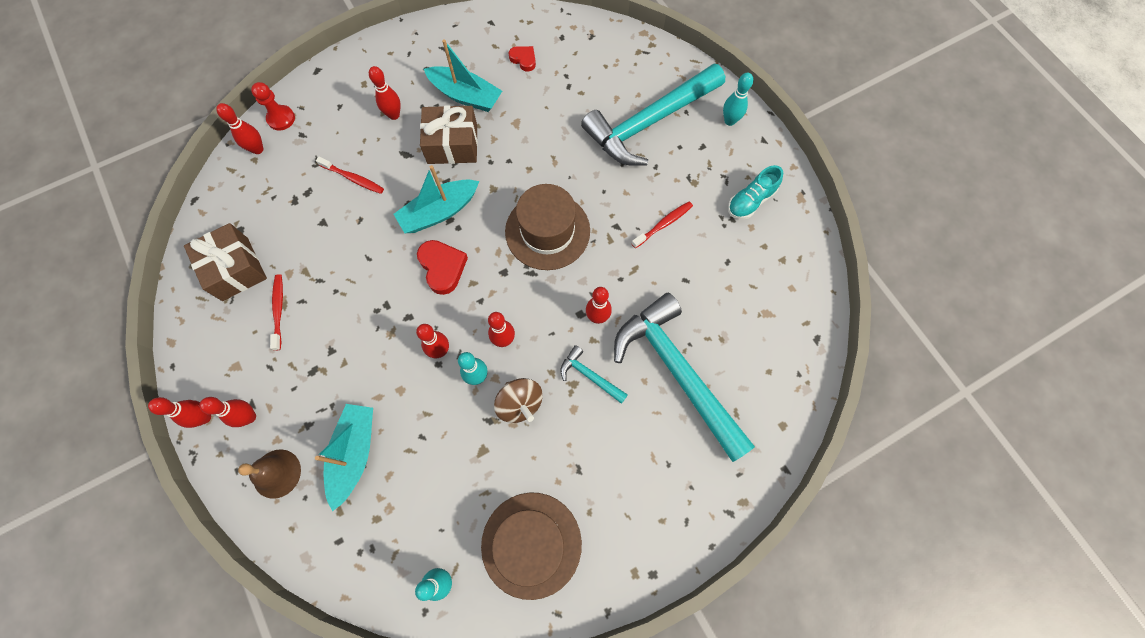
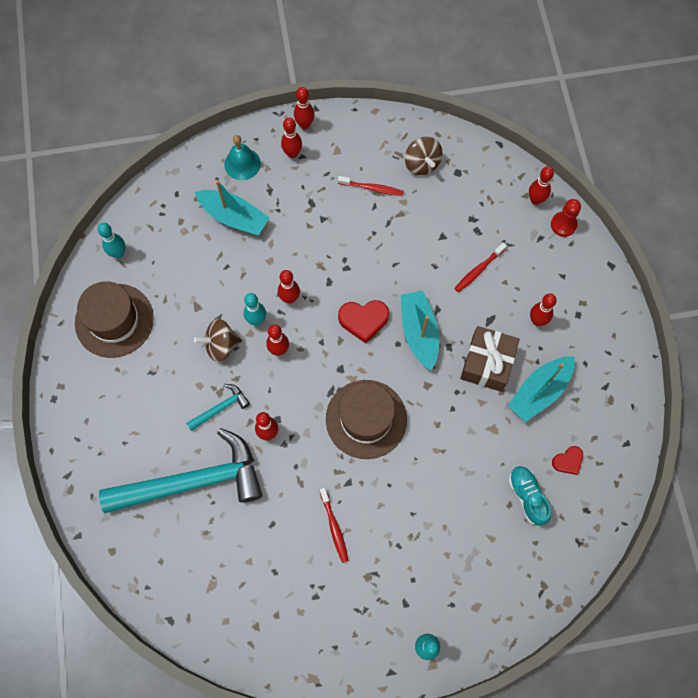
camera: 110 degrees right, 0 degrees up
brown gift [184,223,267,301] -> brown spinning top [405,137,443,175]
brown bell [238,449,301,499] -> turquoise bell [224,135,261,180]
turquoise hammer [581,64,725,166] -> none
turquoise shoe [728,165,783,219] -> turquoise shoe moved to [508,466,551,526]

